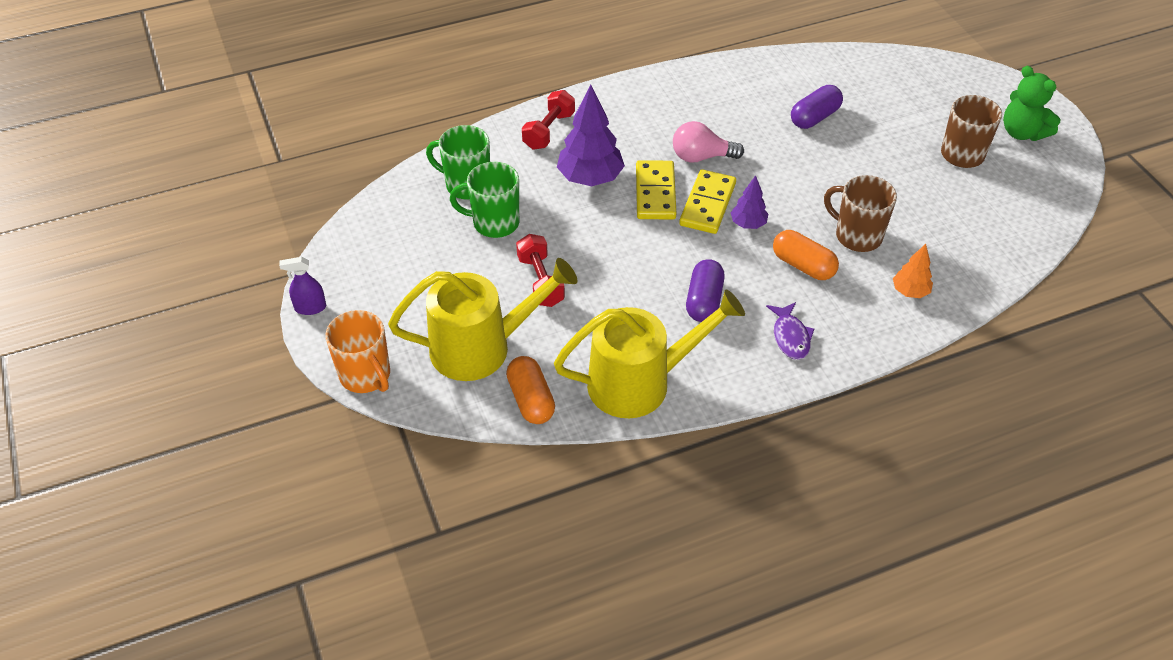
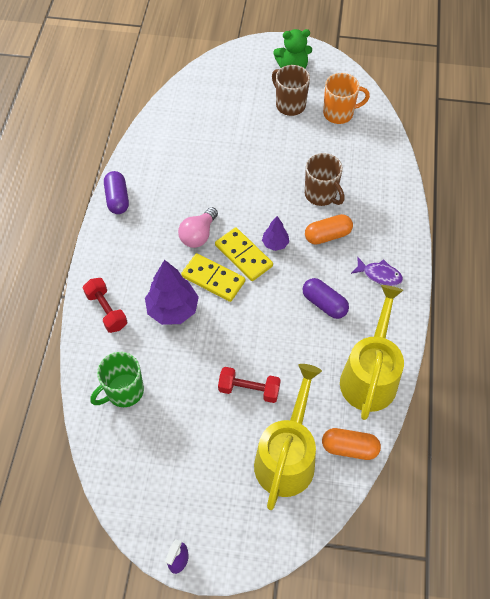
camera: 60 degrees left, 10 degrees up
orange mug [325,310,390,393] -> orange mug moved to [323,73,370,124]
green mug [450,162,519,238] -> none
purple capsule [791,85,843,129] -> purple capsule moved to [104,171,129,214]
brown mug [824,175,897,252] -> brown mug turned 105 degrees counterclockwise [305,153,345,206]
orange tree [893,244,933,298] -> none

